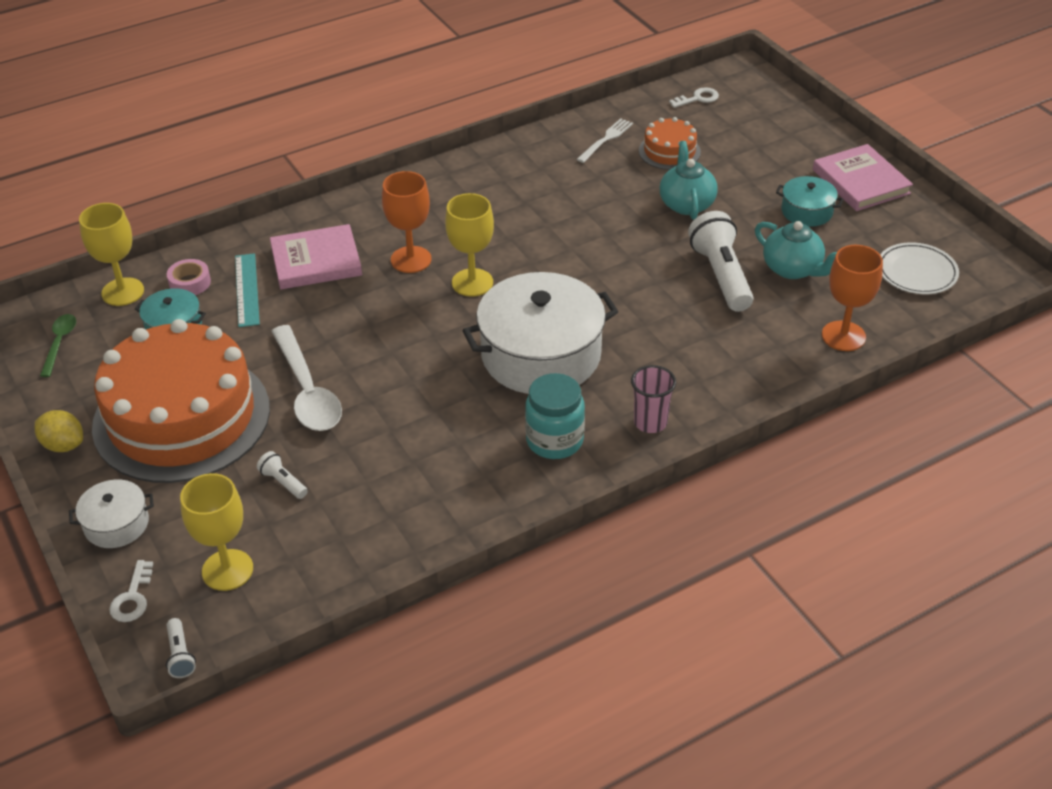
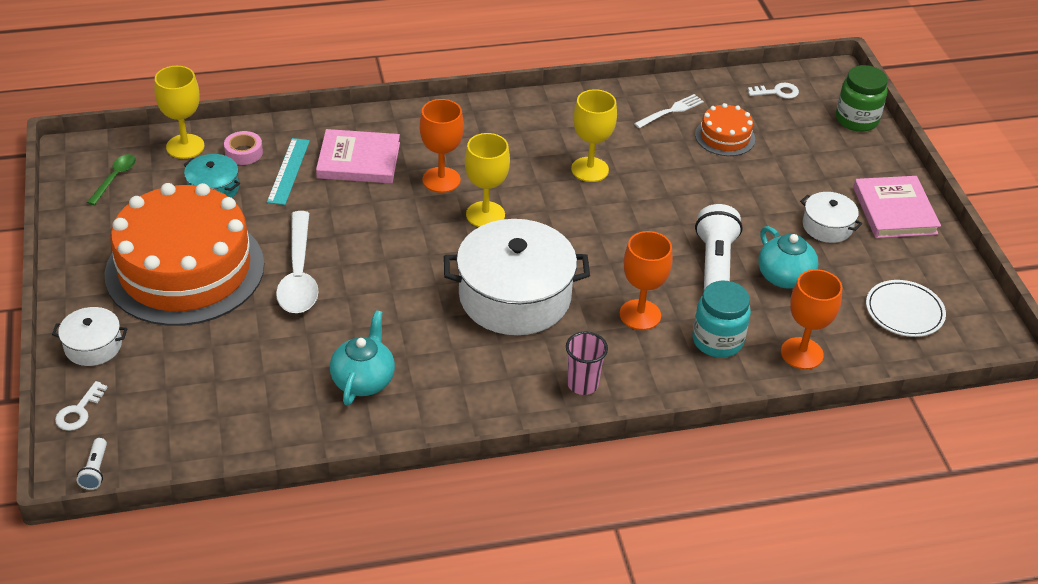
camera: 15 degrees right, 0 degrees up
yellow lemon [35,410,83,452] -> none
yellow goblet [180,473,253,591] -> yellow goblet moved to [571,89,617,182]
white flashlight [257,451,308,499] -> none
turquoise jar [525,373,585,459] -> turquoise jar moved to [693,281,751,358]
turquoise teapot [660,141,718,220] -> turquoise teapot moved to [330,310,395,405]
turquoise pot [776,176,844,227] -> white pot [800,192,862,243]
none -> orange goblet [620,231,672,330]
none -> green jar [836,65,888,132]

